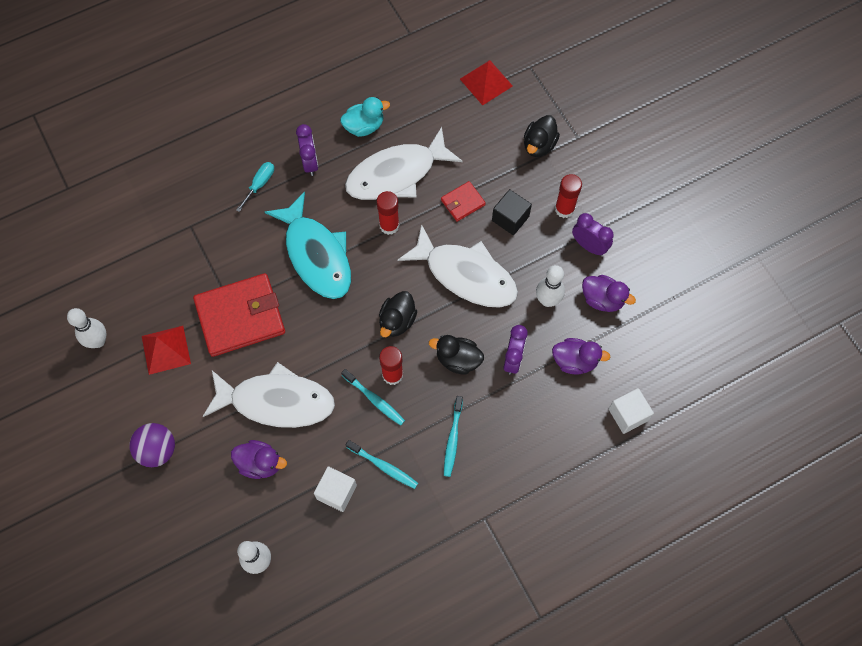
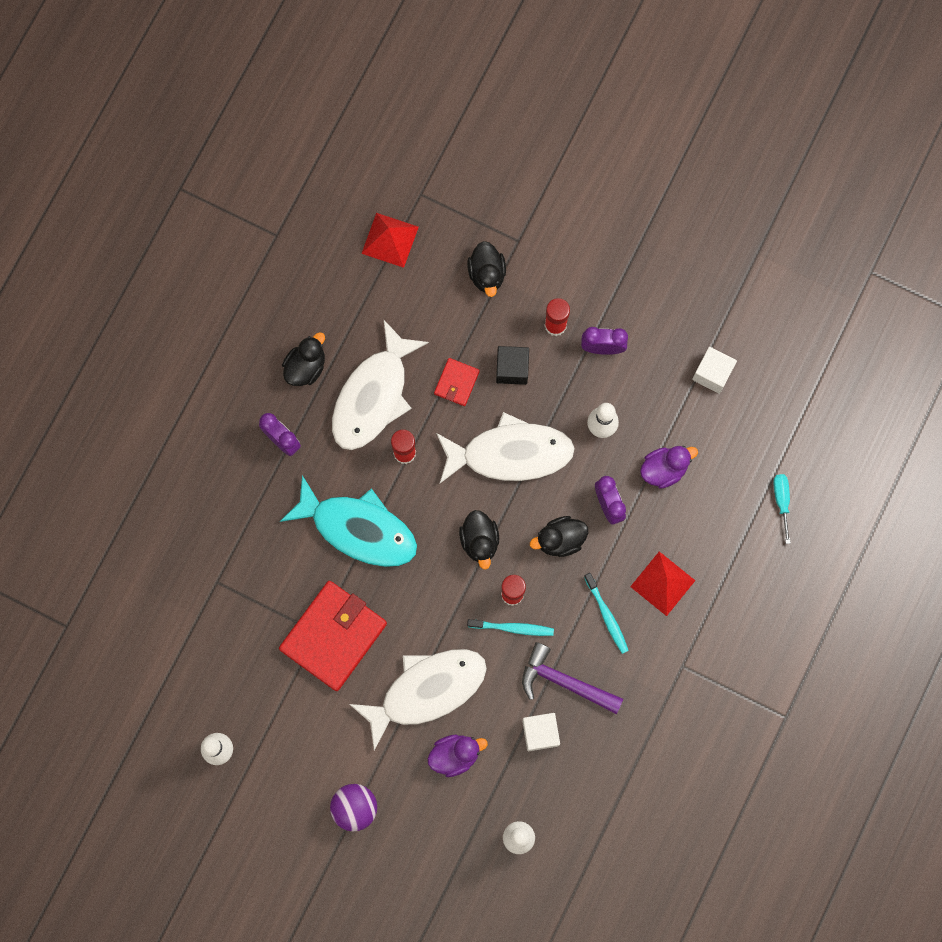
camera: 35 degrees left, 10 degrees up
red pyramid [142,326,191,375] -> red pyramid moved to [630,552,696,616]
turquoise screwdriver [236,162,274,212] -> turquoise screwdriver moved to [773,474,791,544]
turquoise duck [340,97,390,137] -> black duck [282,332,325,386]
turquoise toothbrush [346,440,418,489] -> purple hammer [522,642,623,714]
purple duck [582,275,636,312] -> none
white cube [609,388,654,434] -> white cube moved to [692,347,737,394]

